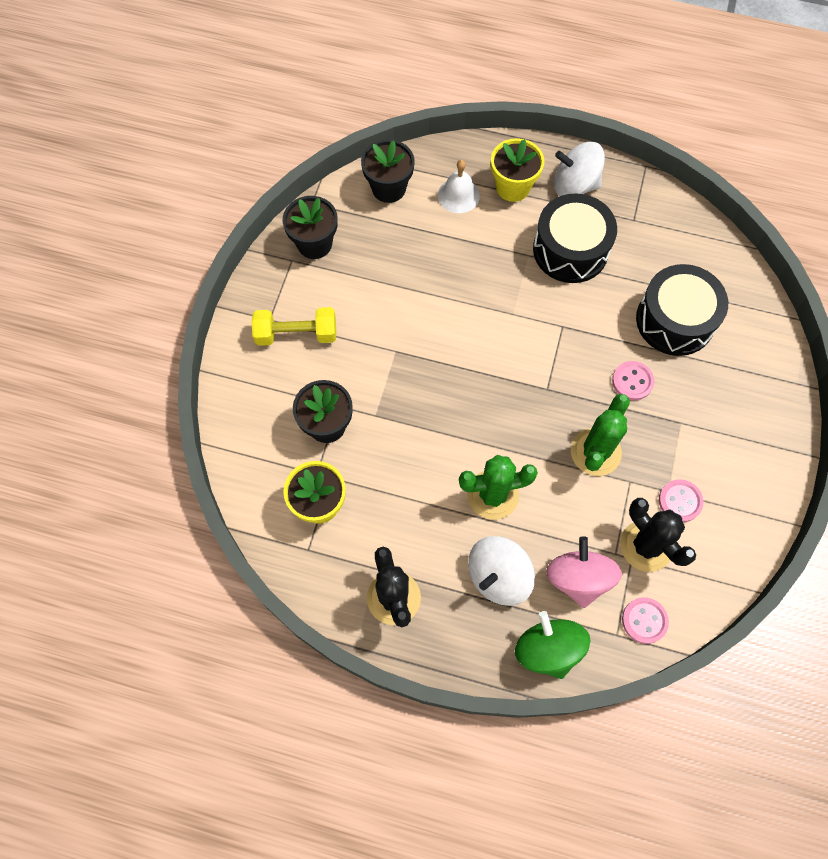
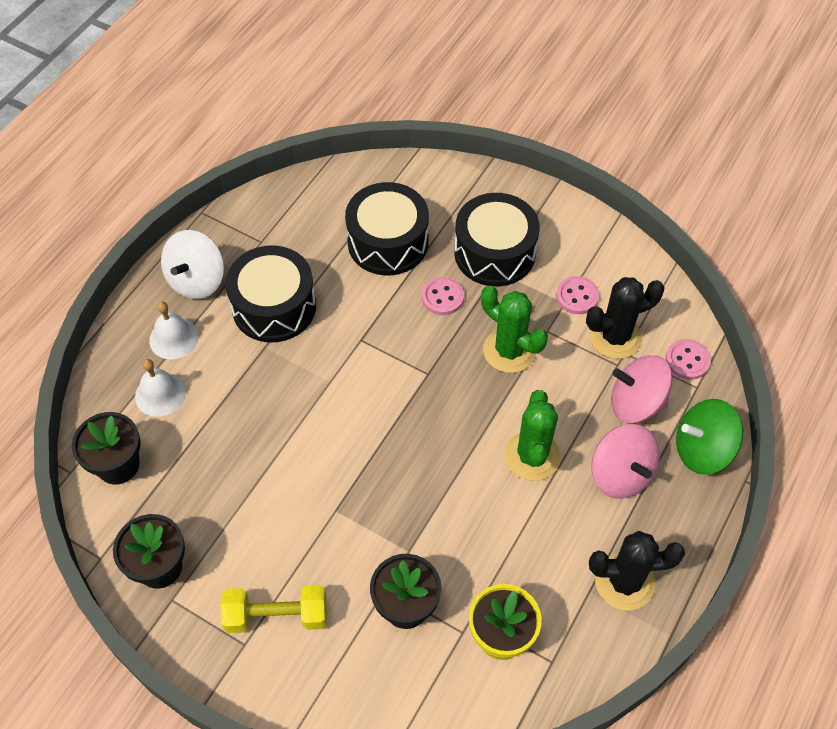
camera: 75 degrees left, 10 degrees down
yellow dumbbell [251,307,336,346] -> yellow dumbbell turned 75 degrees clockwise [221,585,327,633]
white spinning top [468,536,535,606] -> pink spinning top [591,424,660,499]
yellow flower pot [491,138,544,202] -> white bell [149,302,198,359]
none -> black drum [454,193,540,286]

